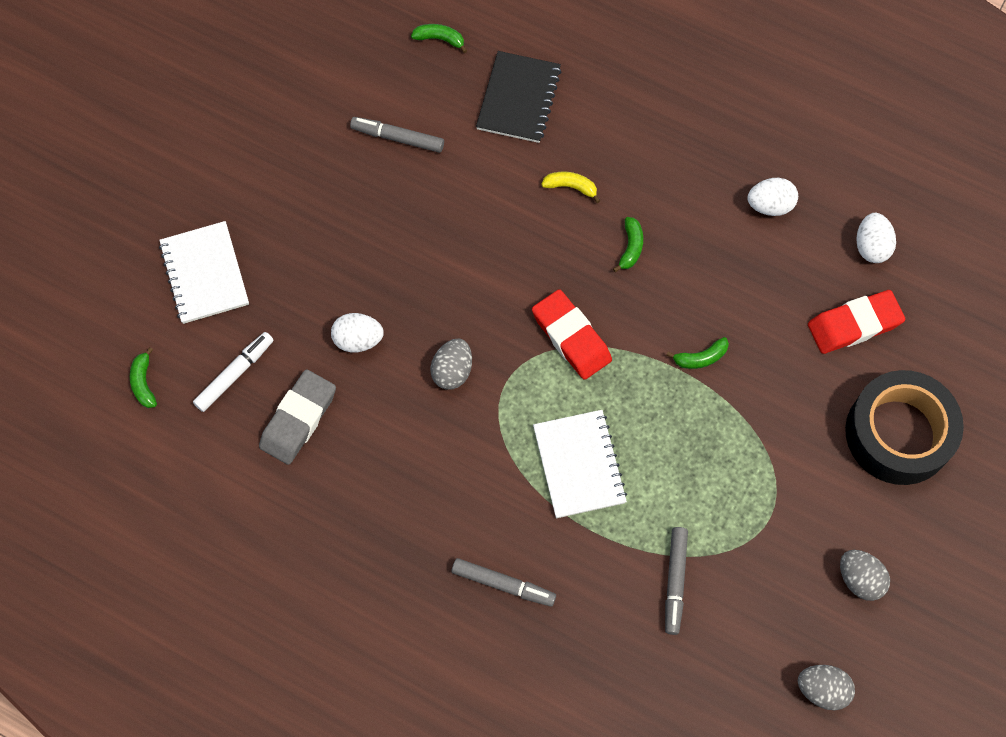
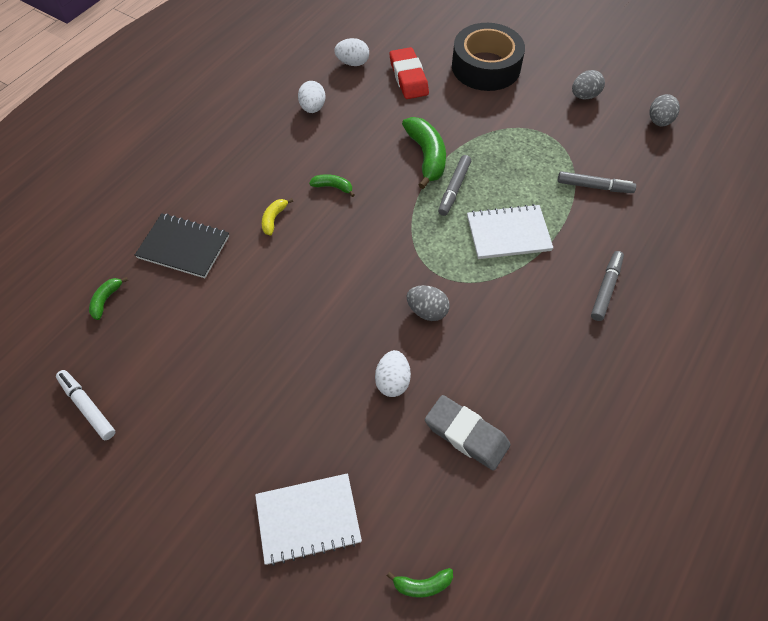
camera: 85 degrees left, 10 degrees down
white marker [193,332,274,412] -> white marker moved to [56,370,115,440]
grey marker [350,117,444,153] -> grey marker moved to [438,155,471,216]
red eraser [532,289,612,380] -> none
green banana [666,337,729,369] -> green banana [402,117,446,189], size x1.96

